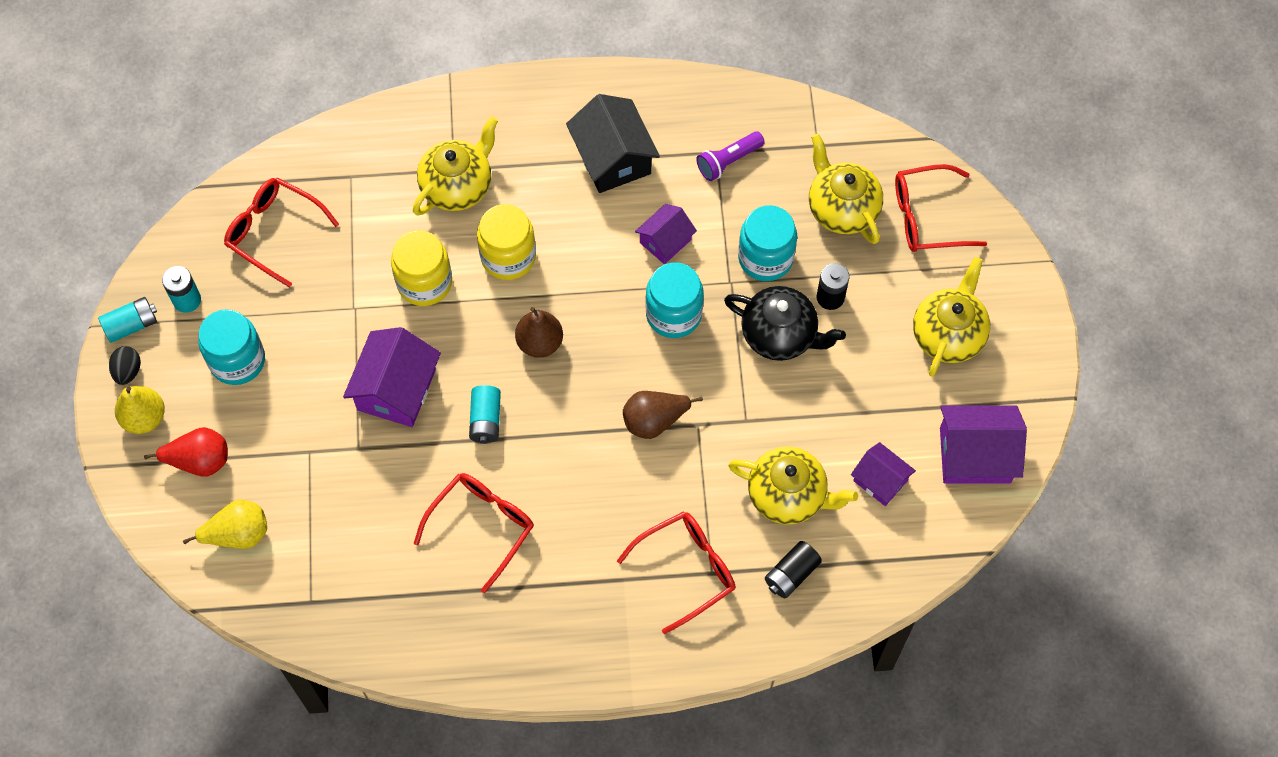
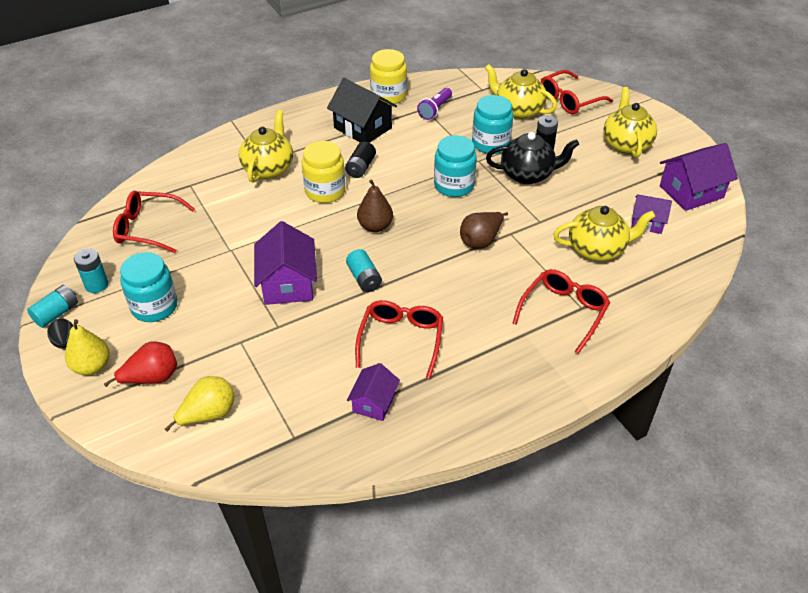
camera: 25 degrees left, 20 degrees down
yellow jar [391,230,452,306] -> yellow jar moved to [370,49,407,105]
purple house [635,204,697,264] -> purple house moved to [347,363,400,421]
black battery [765,541,822,598] -> black battery moved to [345,142,376,178]

